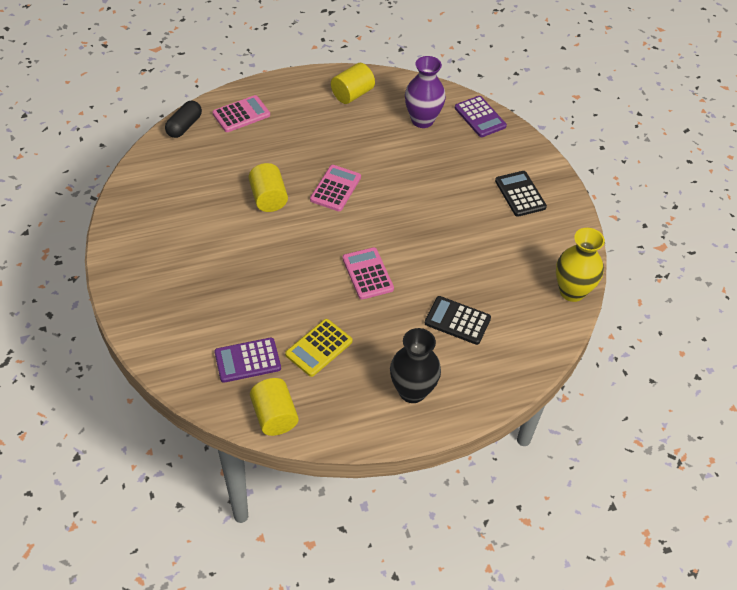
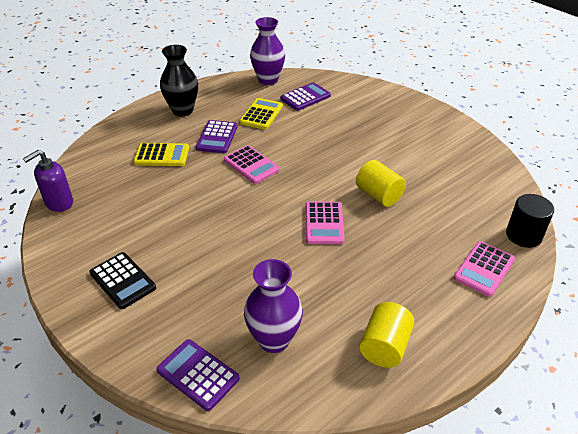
camera: 160 degrees right, 10 degrees down
black capsule [165,101,202,138] -> black cylinder [506,194,554,248]
yellow cylinder [250,378,299,436] -> purple vase [250,17,285,85]
black calculator [425,296,491,345] -> yellow calculator [133,143,189,166]
yellow vase [556,228,605,302] -> purple soap dispenser [23,150,73,212]
none -> purple calculator [196,120,238,153]

